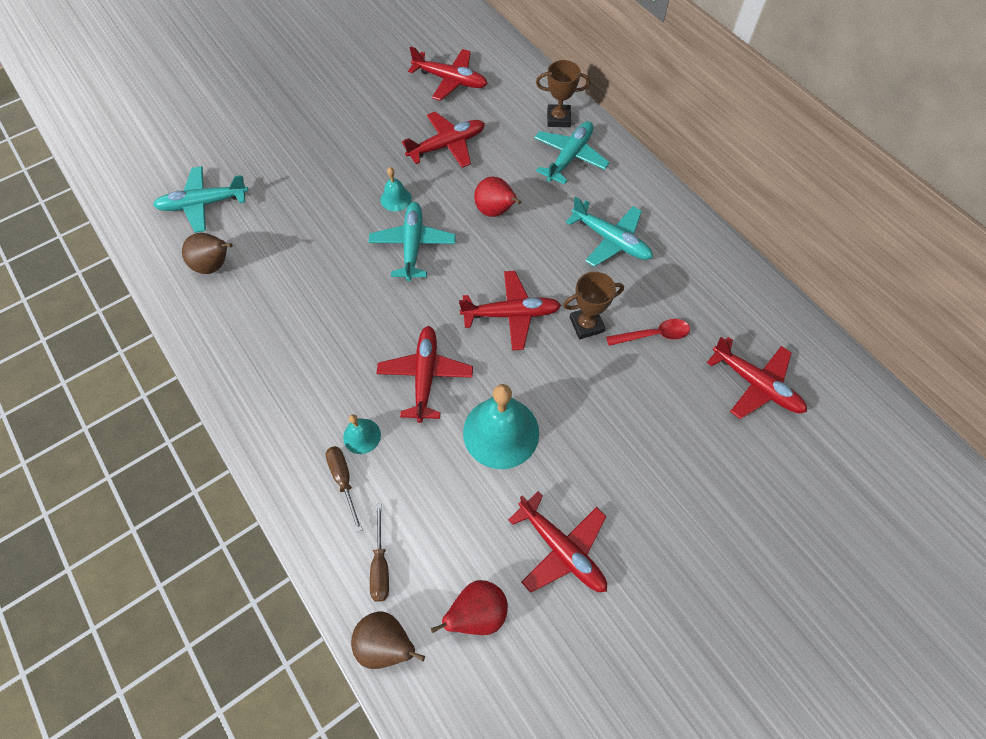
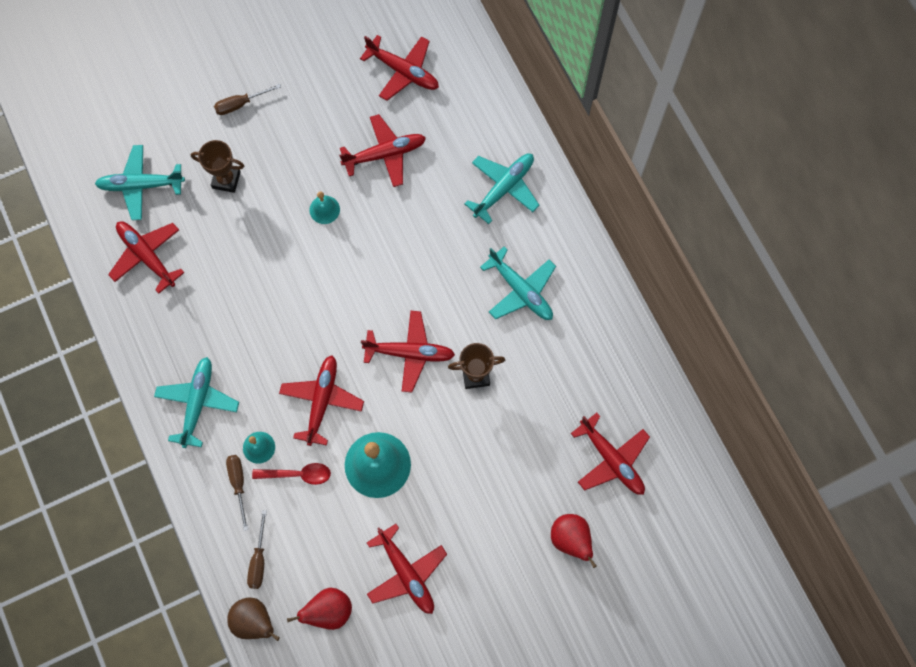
camera: 10 degrees right, 10 degrees up
brown pear [182,233,233,274] -> red plane [108,221,185,294]
turquoise plane [368,202,456,281] -> turquoise plane moved to [154,357,239,448]
red pear [474,177,521,217] -> red pear moved to [551,514,596,568]
brown trophy [536,60,590,127] -> brown trophy moved to [191,140,244,193]
red spoon [606,319,690,346] -> red spoon moved to [252,463,331,485]
none -> brown screwdriver [214,84,281,115]

